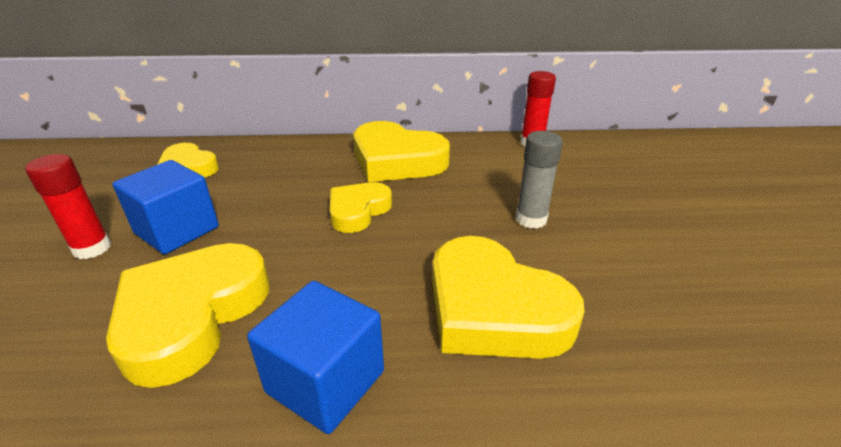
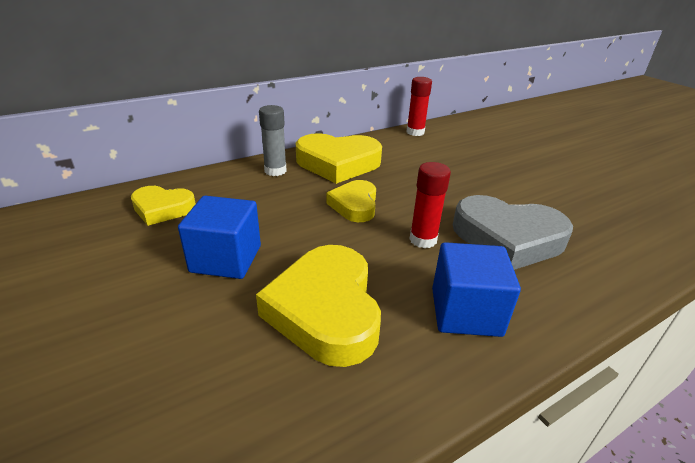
camera: 30 degrees left, 0 degrees up
red glue stick [25,154,111,259] -> red glue stick moved to [410,162,451,248]
yellow heart [433,236,585,359] -> grey heart [453,195,573,270]
grey glue stick [516,131,563,229] -> grey glue stick moved to [259,105,287,176]

